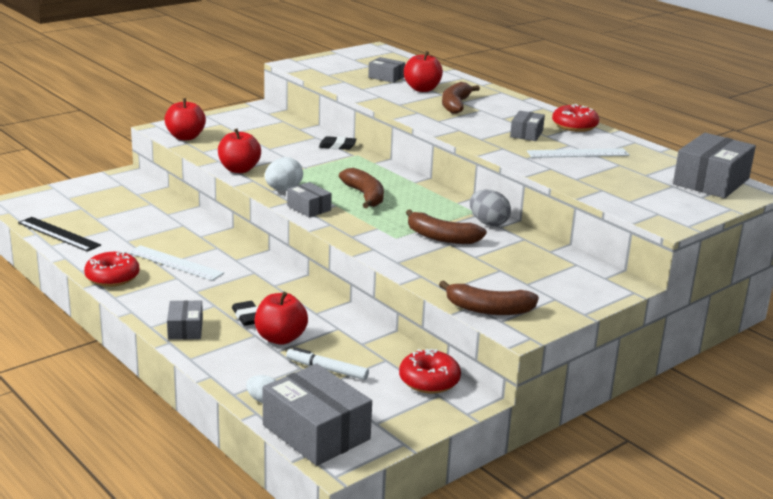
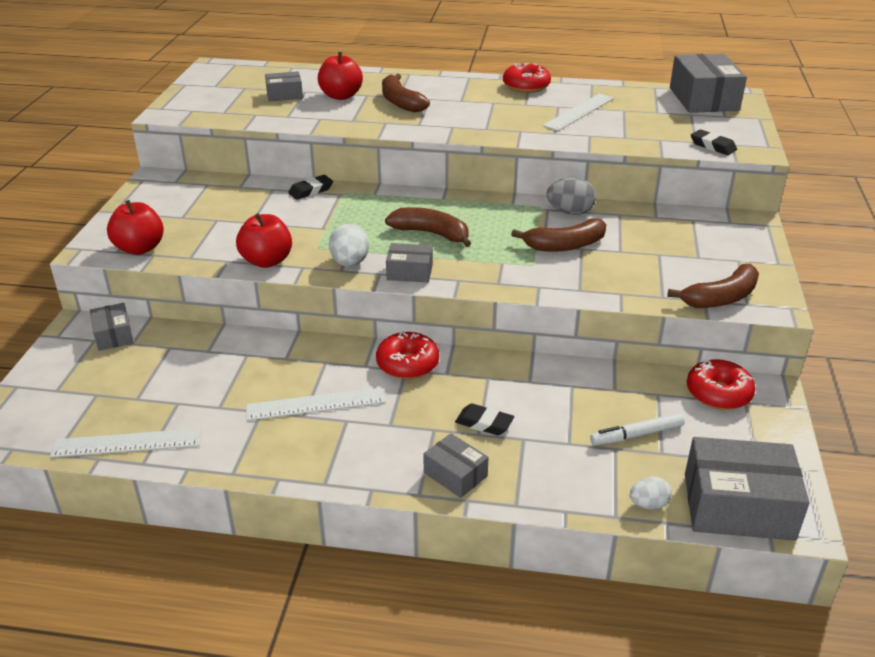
camera: 40 degrees left, 10 degrees up
black ruler [18,217,101,252] -> white ruler [50,428,202,458]
red donut [84,251,140,287] -> red donut moved to [376,330,439,379]
red apple [255,292,308,345] -> none
grey box [510,111,545,141] -> grey box moved to [90,303,134,351]
none -> black eraser [691,129,737,155]

